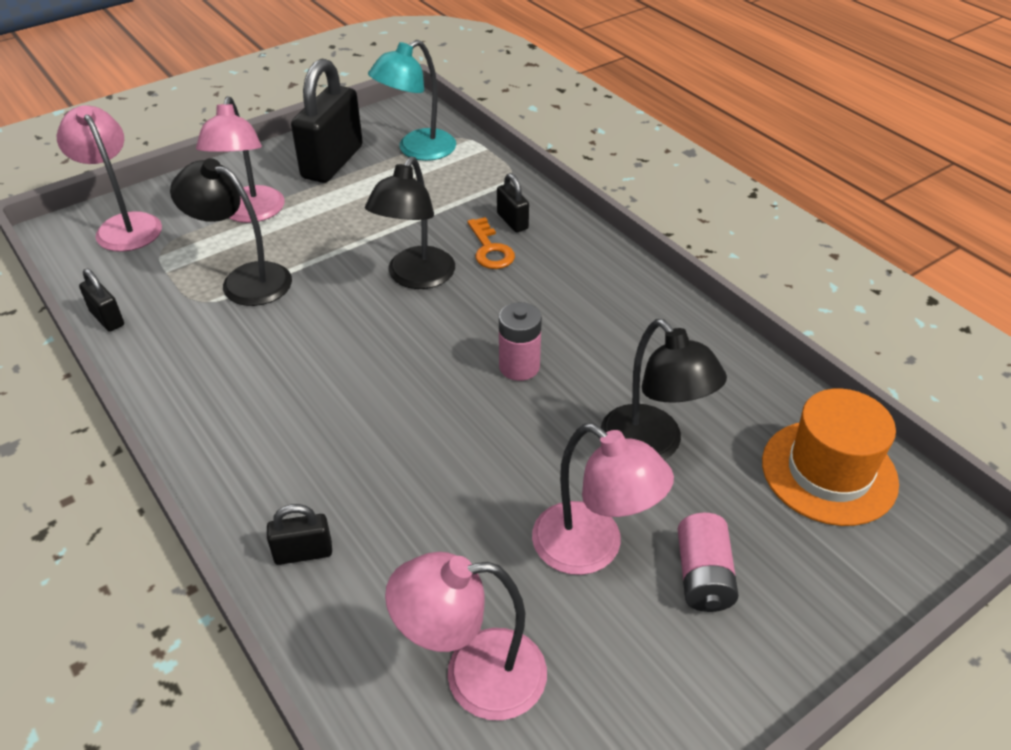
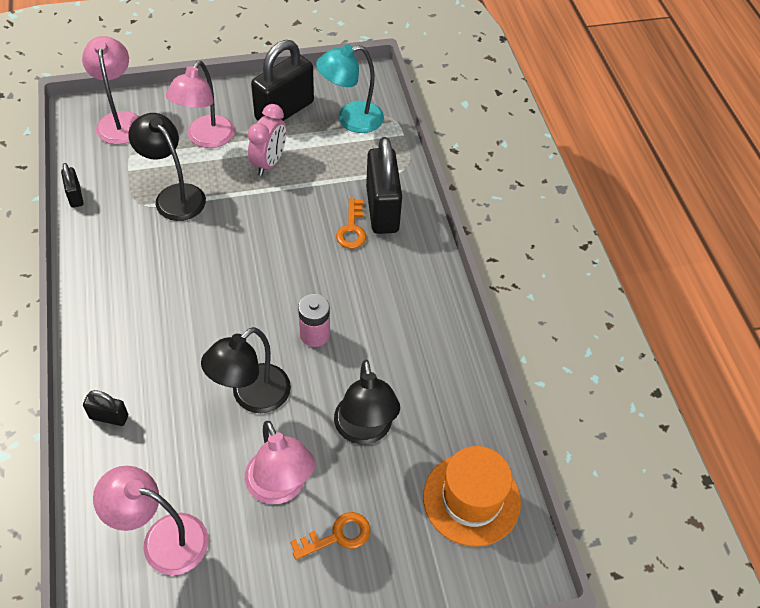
camera: 20 degrees right, 10 degrees up
black lamp [365,157,455,289] -> black lamp moved to [201,327,291,413]
black padlock [497,173,529,232] -> black padlock [366,137,402,234], size x2.14
pink battery [677,513,739,612] -> orange key [290,512,370,560]
none -> pink clock [248,104,286,176]

